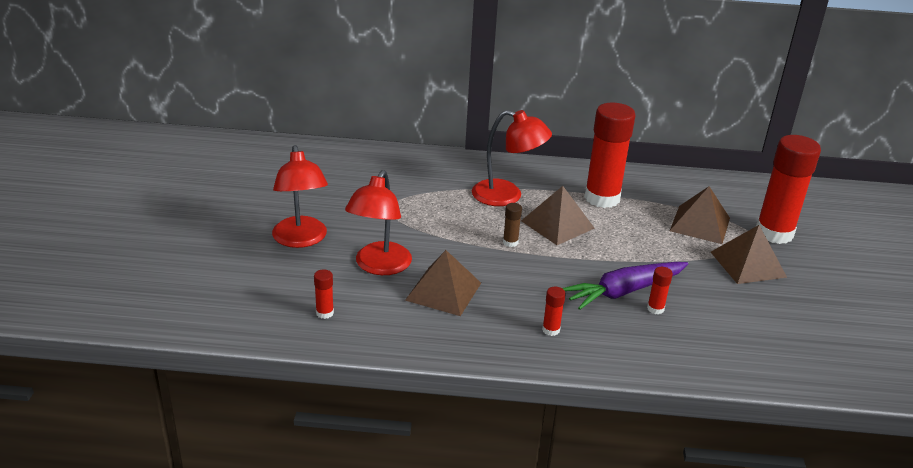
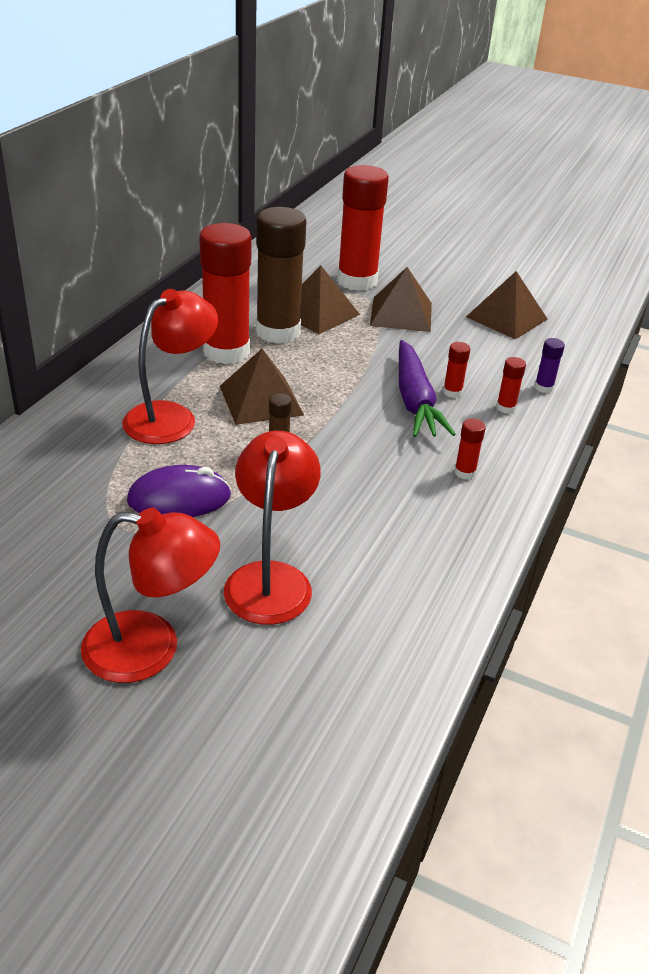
camera: 70 degrees left, 5 degrees up
red glue stick [314,269,334,319] -> red glue stick moved to [496,357,526,414]
red lamp [345,170,412,275] -> red lamp turned 120 degrees counterclockwise [224,431,321,625]
brown pyramid [405,250,481,316] -> brown pyramid moved to [466,271,547,339]
none -> purple mouse [127,465,231,517]
none -> brown glue stick [256,207,306,344]
none -> purple glue stick [535,338,565,393]

